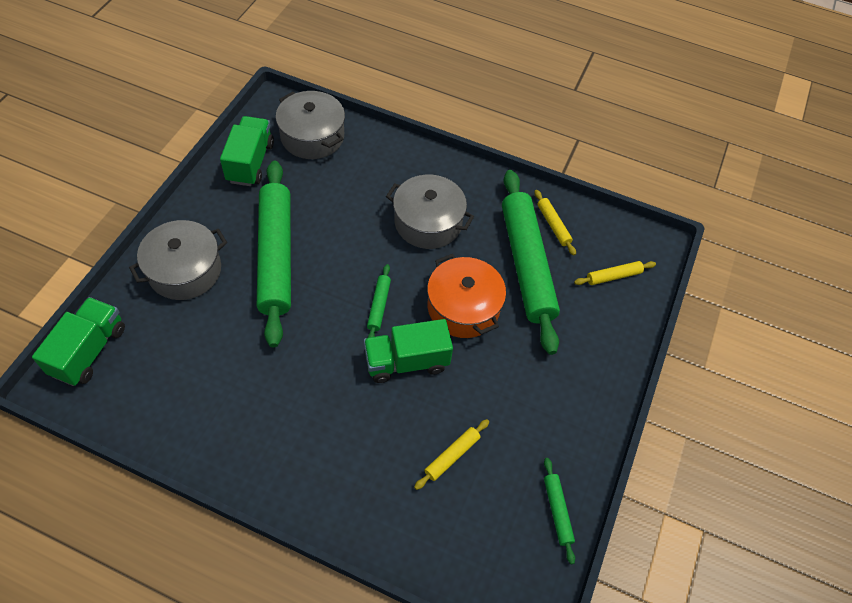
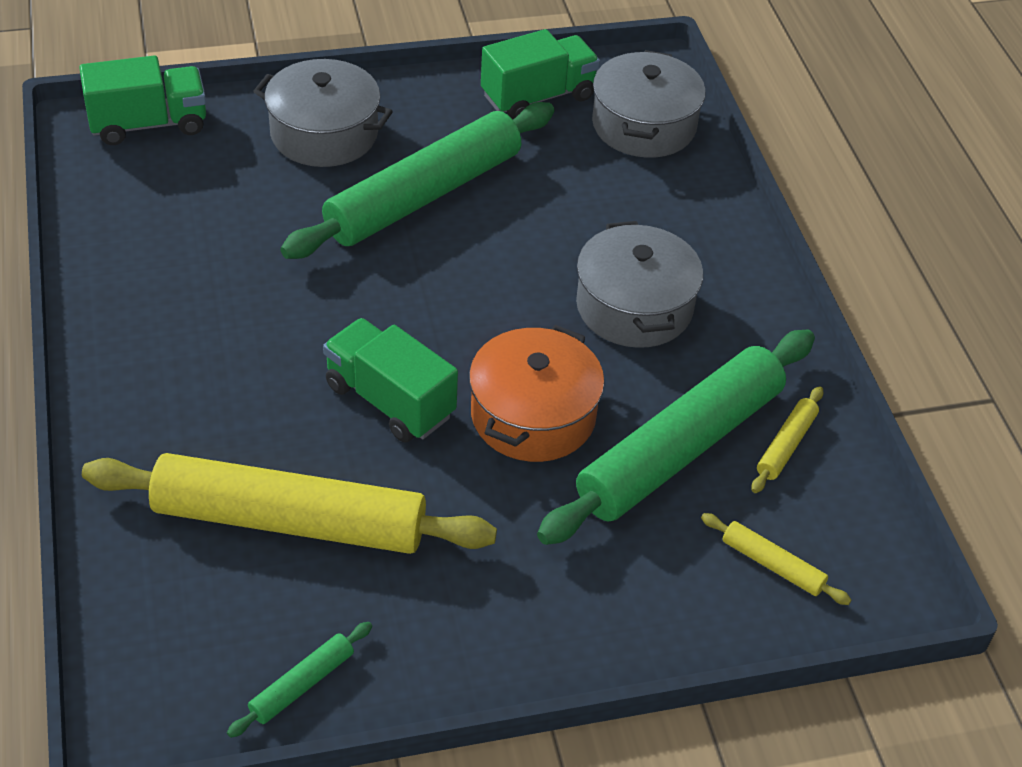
camera: 55 degrees right, 10 degrees down
green rolling pin [367,264,391,338] -> none
yellow rolling pin [414,419,489,490] -> yellow rolling pin [82,453,497,554], size x2.46

